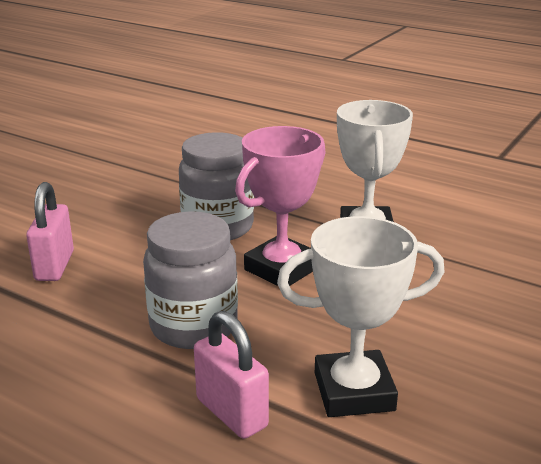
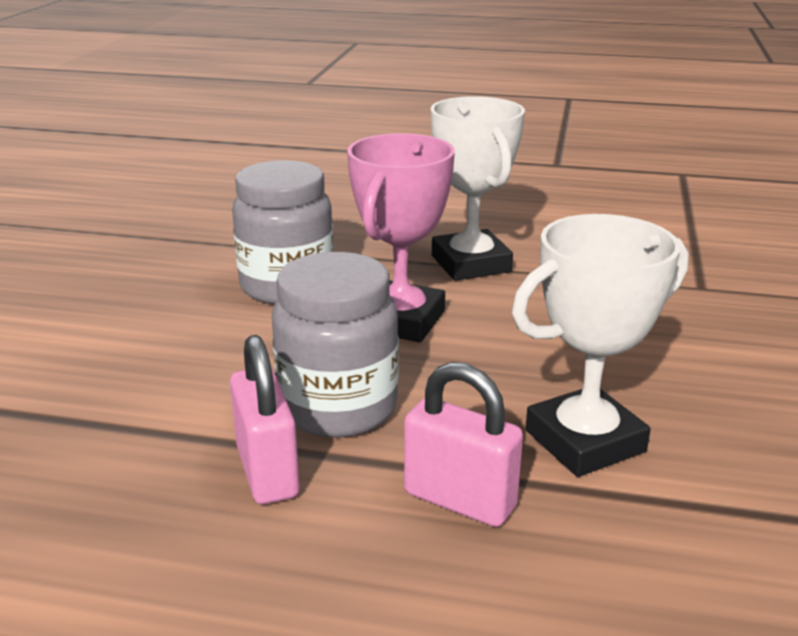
camera: 20 degrees left, 0 degrees up
pink padlock [26,182,74,281] -> pink padlock moved to [230,335,300,504]

